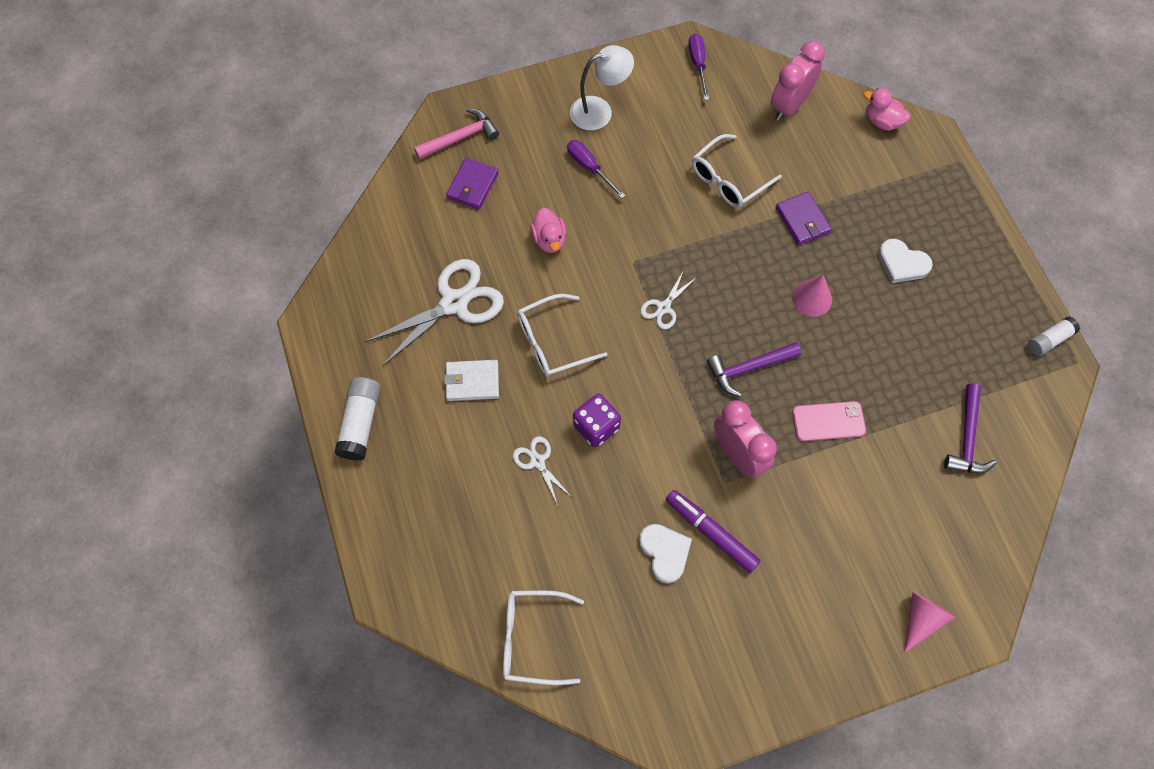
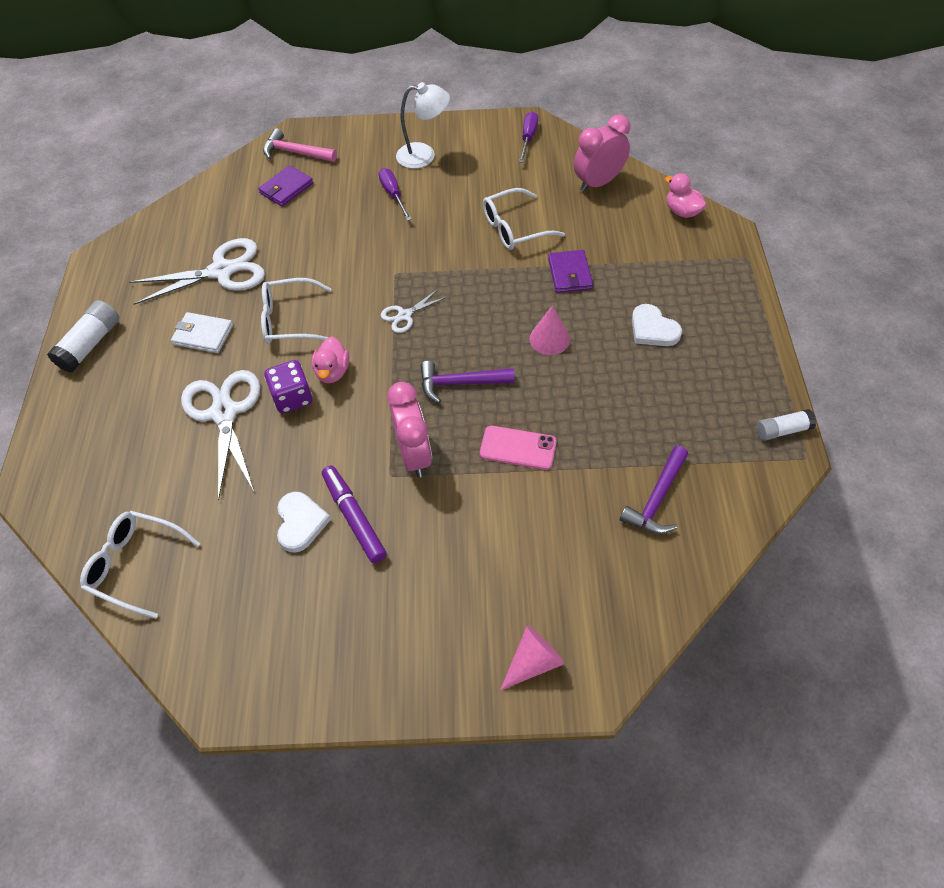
camera: 20 degrees right, 10 degrees down
pink hammer [414,108,499,160] -> pink hammer turned 150 degrees counterclockwise [263,128,337,162]
white scissors [513,436,570,505] -> white scissors [181,370,260,500], size x2.01
pink duck [531,208,566,253] -> pink duck moved to [312,336,349,383]

